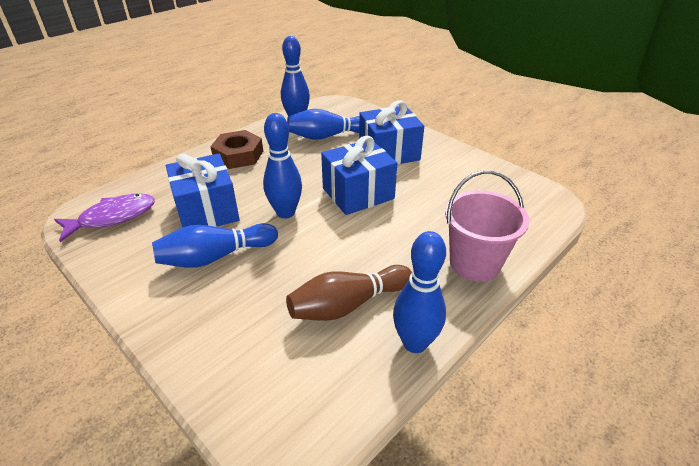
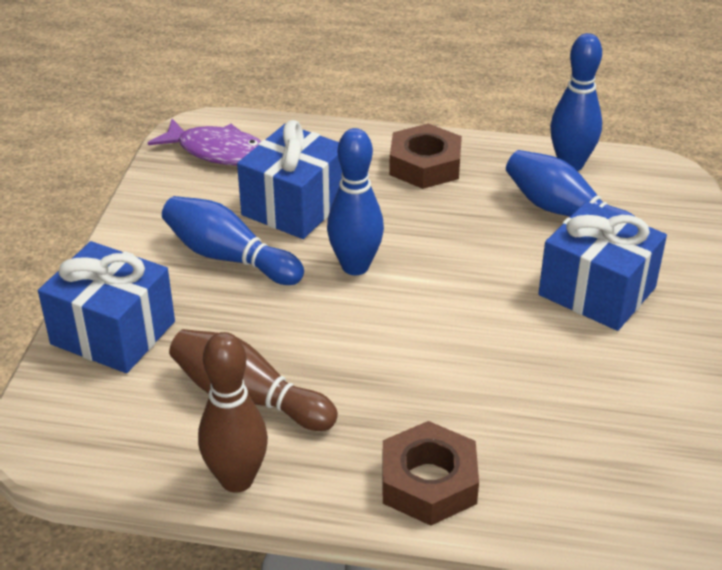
camera: 55 degrees right, 0 degrees up
blue gift [321,136,397,215] -> blue gift moved to [38,241,175,373]
blue bowling pin [393,231,446,353] -> brown bowling pin [198,332,268,493]
pink bucket [445,170,529,282] -> brown nut [382,421,479,526]

